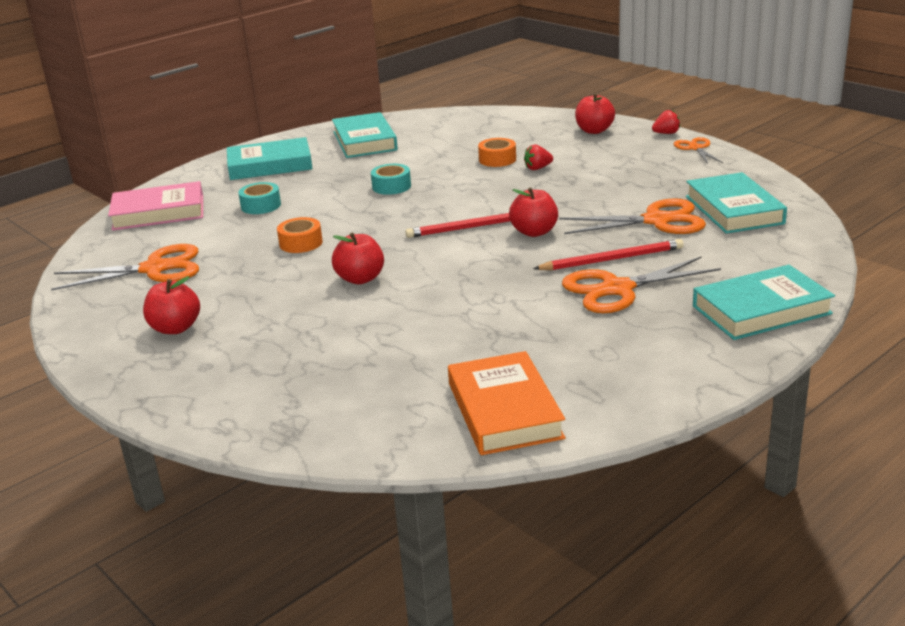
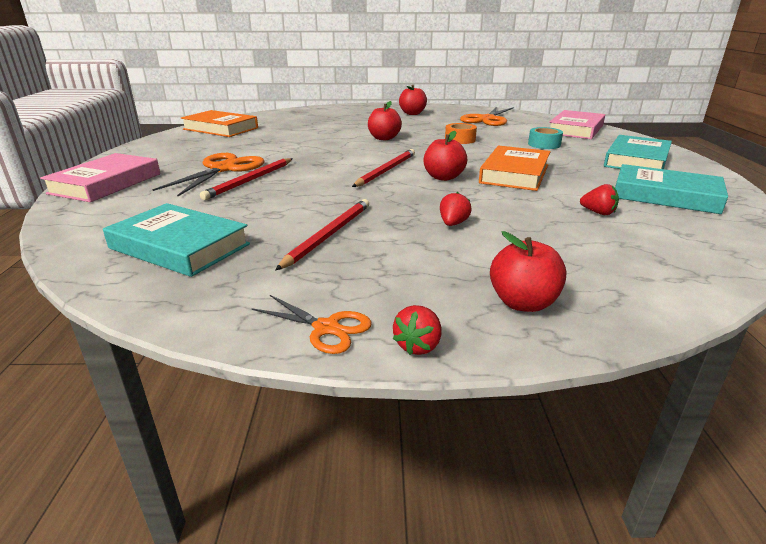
camera: 130 degrees right, 0 degrees up
turquoise tape [371,164,411,195] -> orange book [479,146,551,191]
orange tape [478,138,516,167] -> none
red apple [509,187,558,237] -> red apple moved to [423,131,467,181]
orange scissors [559,198,706,234] -> none
turquoise book [693,265,835,340] -> pink book [40,153,160,202]
none -> red pencil [275,199,369,270]
none -> red strawberry [580,184,619,215]

